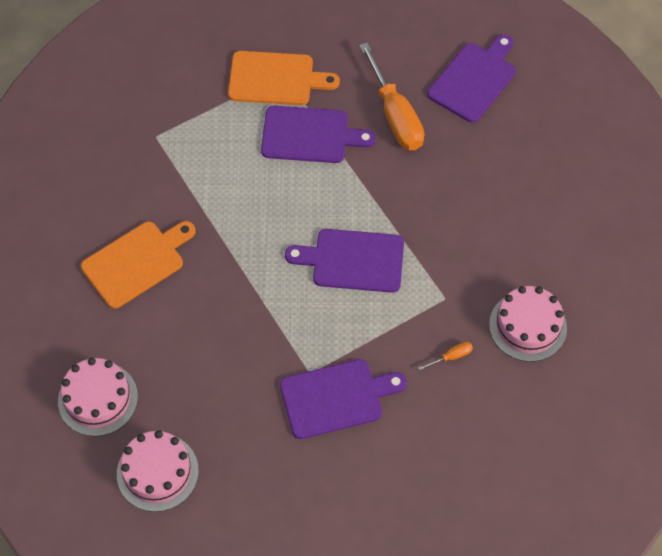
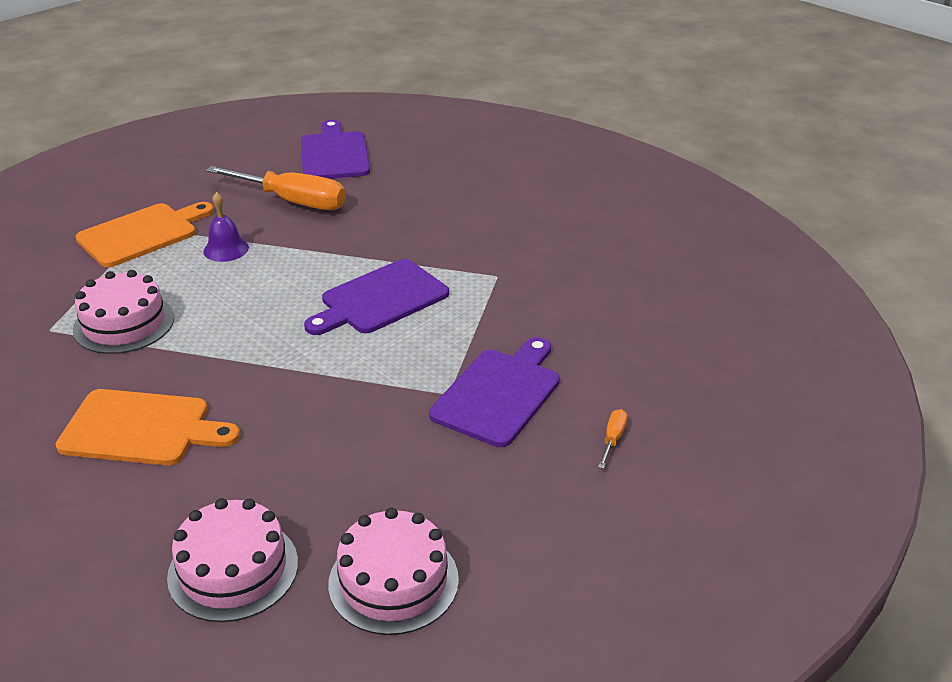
camera: 45 degrees left, 25 degrees down
orange cutting board [81,221,196,309] -> orange cutting board turned 90 degrees clockwise [56,389,240,465]
purple cutting board [261,106,376,163] -> purple bell [203,192,249,262]
orange screwdriver [418,342,473,371] -> orange screwdriver moved to [598,409,628,469]
pink cake [489,286,567,362] -> pink cake moved to [73,270,174,354]

